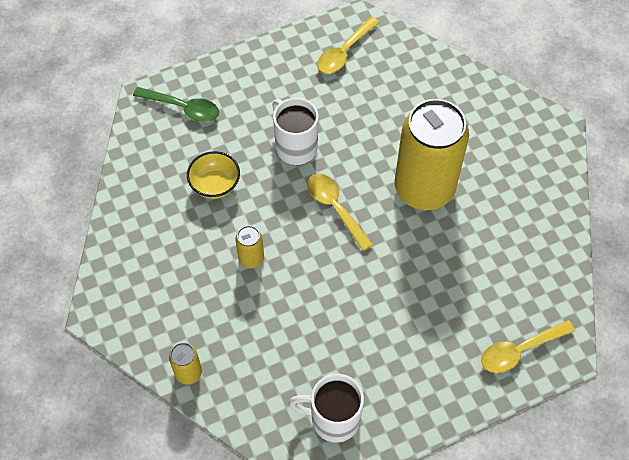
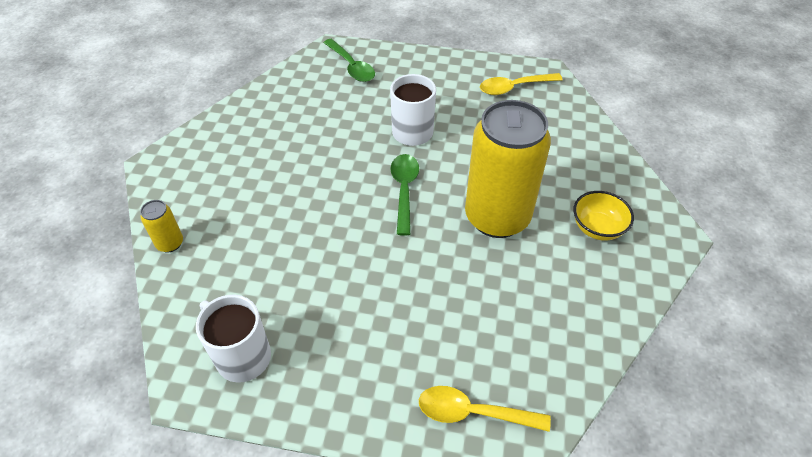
camera: 35 degrees right, 10 degrees down
yellow bowl [187,151,240,199] -> yellow bowl moved to [573,191,634,241]
yellow can [235,226,264,268] -> none
yellow spoon [307,173,373,251] -> green spoon [390,154,419,236]

